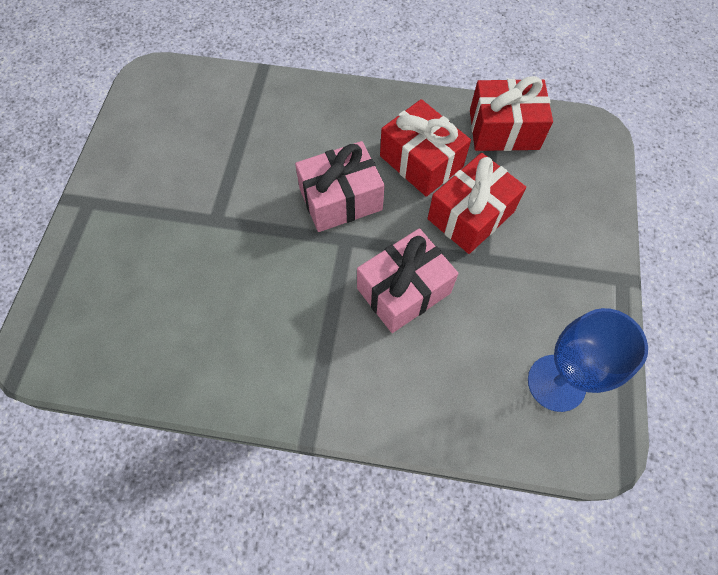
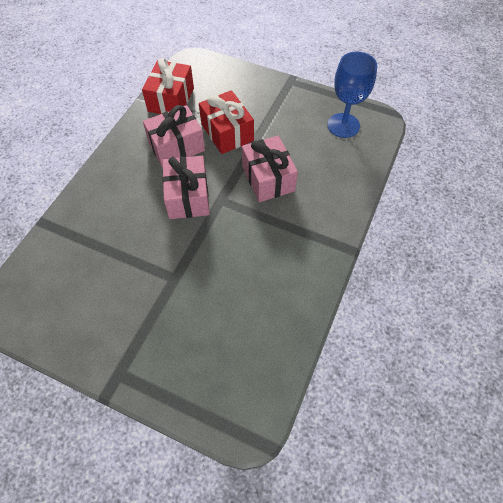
camera: 75 degrees left, 5 degrees down
red gift [380,99,471,197] -> pink gift [143,105,205,167]

